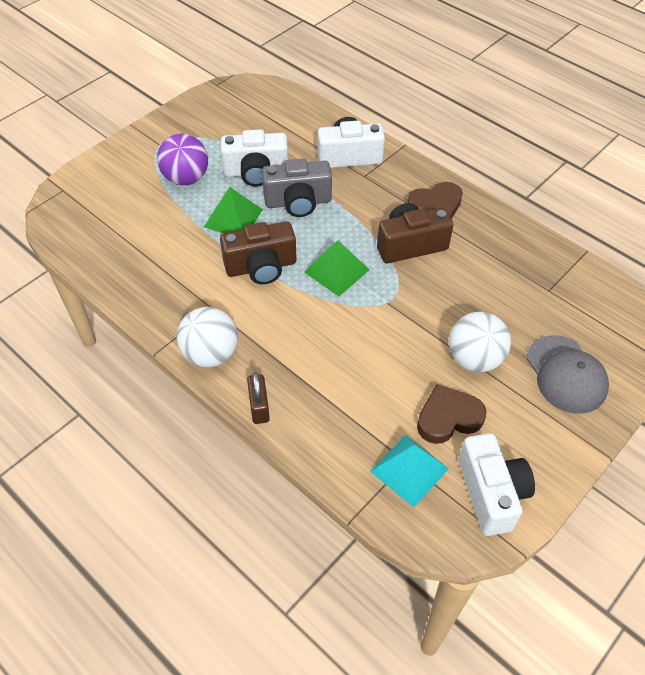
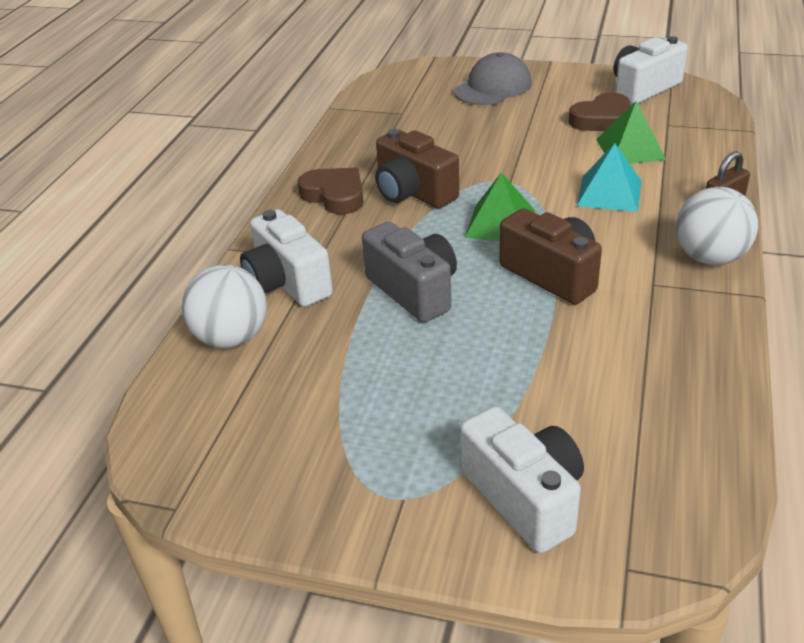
camera: 115 degrees left, 15 degrees down
purple ball [157,134,208,185] -> none
green pyramid [204,187,263,233] -> green pyramid moved to [596,101,666,164]
white camera [221,130,288,187] -> white camera moved to [460,406,584,553]
turquoise pyramid [370,435,449,507] -> turquoise pyramid moved to [577,143,642,212]
brown heart [417,384,487,444] -> brown heart turned 75 degrees counterclockwise [569,92,630,131]
white ball [449,312,511,372] -> white ball moved to [182,265,267,348]

